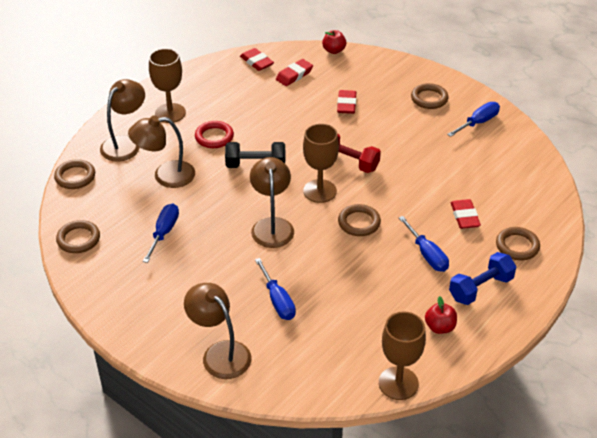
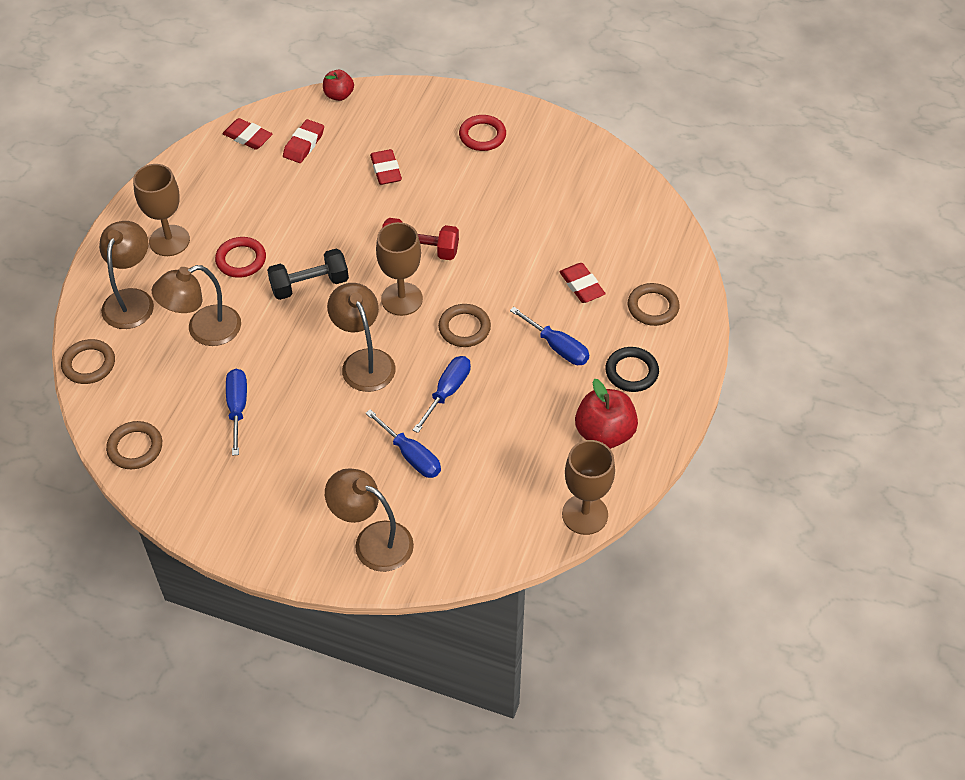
camera: 20 degrees left, 10 degrees up
brown ring [411,83,448,109] -> red ring [459,115,506,151]
red apple [425,296,457,334] -> red apple [575,379,638,449], size x1.65
blue screwdriver [447,102,500,137] -> blue screwdriver moved to [413,356,471,433]
blue dumbbell [449,252,517,305] -> black ring [605,347,659,392]

